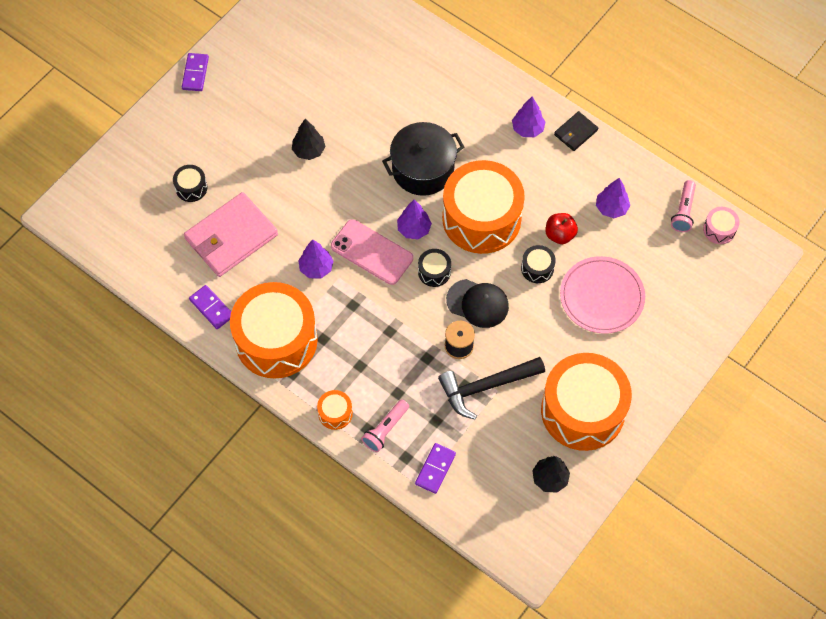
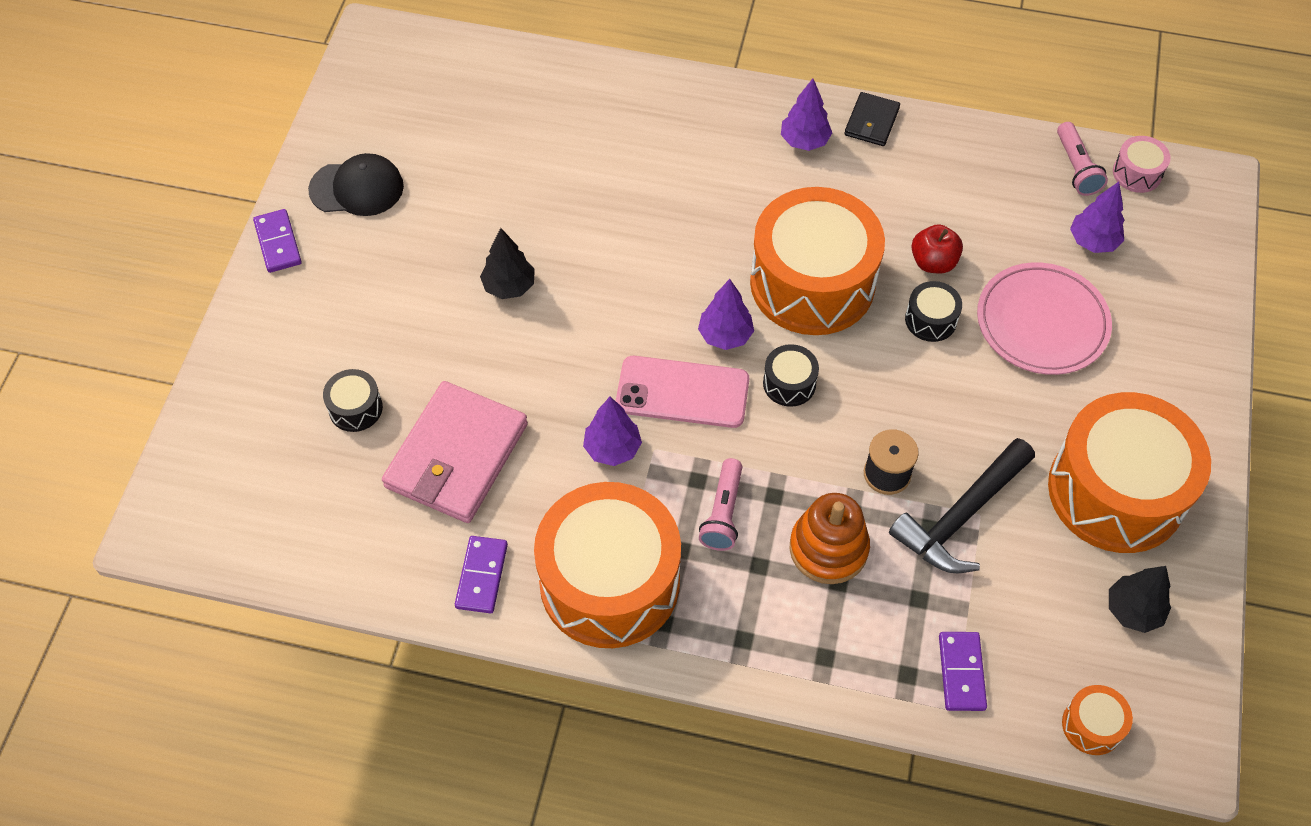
camera: 25 degrees left, 5 degrees down
purple domino [189,285,231,329] -> purple domino turned 75 degrees clockwise [455,536,508,613]
orange drum [317,390,353,430] -> orange drum moved to [1062,685,1133,755]
pink flashlight [361,399,409,452] -> pink flashlight moved to [699,458,742,551]
black pot [382,122,464,196] -> none
black cap [446,279,509,328] -> black cap moved to [308,153,404,216]
purple tree [596,178,630,218] -> purple tree moved to [1070,182,1124,253]
none -> orange stacking toy [789,493,870,584]

